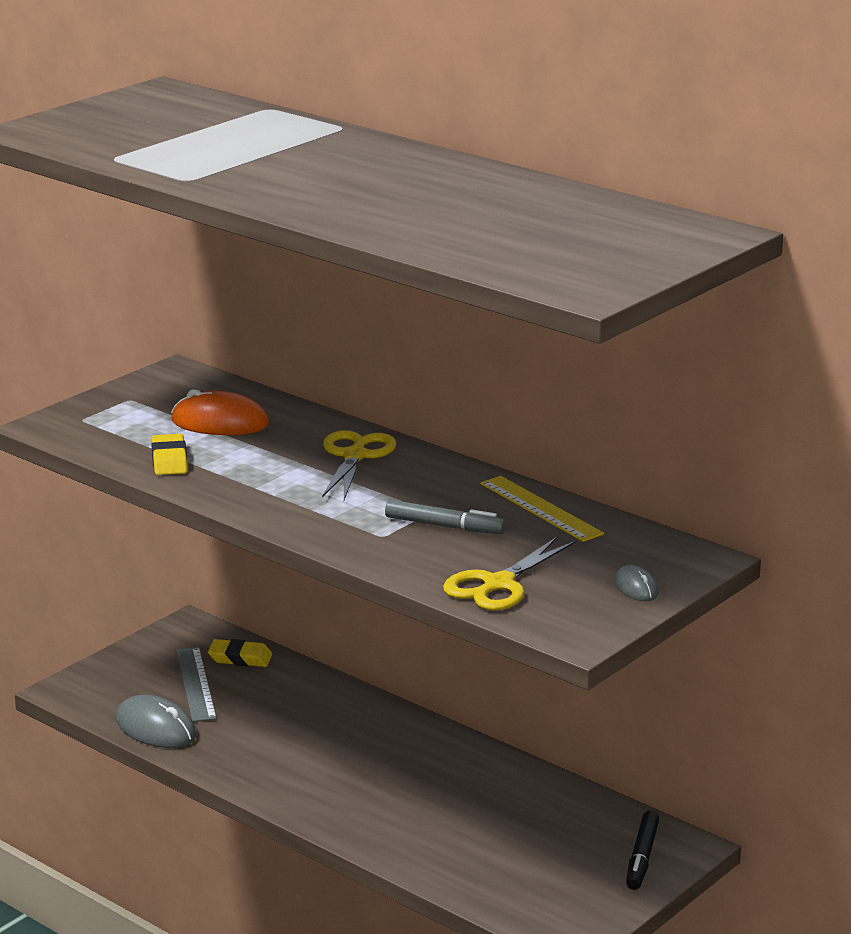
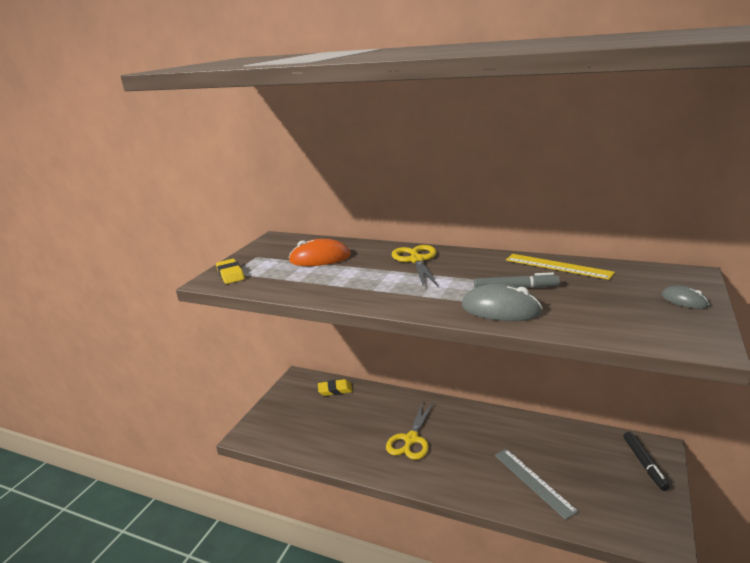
camera: 15 degrees left, 0 degrees up
grey mouse [116,695,197,748] -> grey mouse moved to [462,284,543,321]
yellow eraser [151,434,187,475] -> yellow eraser moved to [216,259,245,284]
grey ruler [176,647,217,722] -> grey ruler moved to [495,449,579,520]
yellow scissors [443,536,577,611] -> yellow scissors moved to [386,402,434,460]

